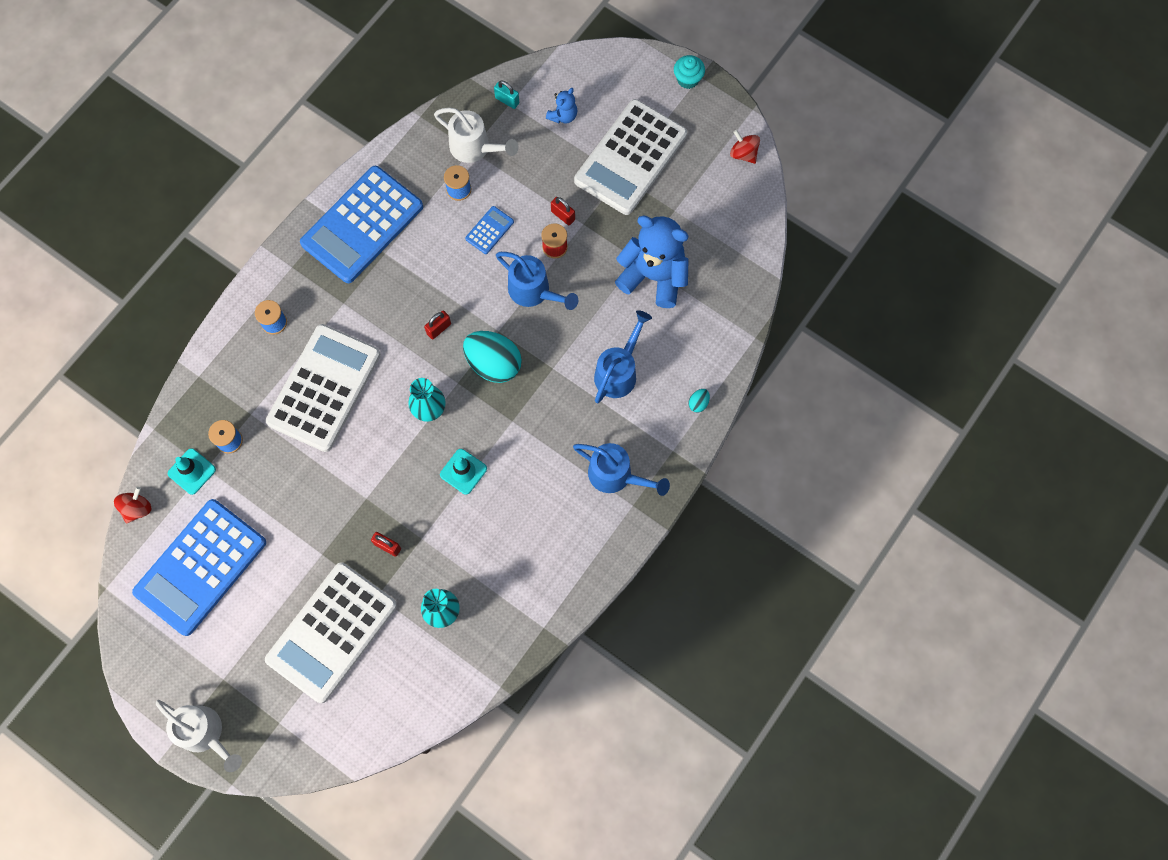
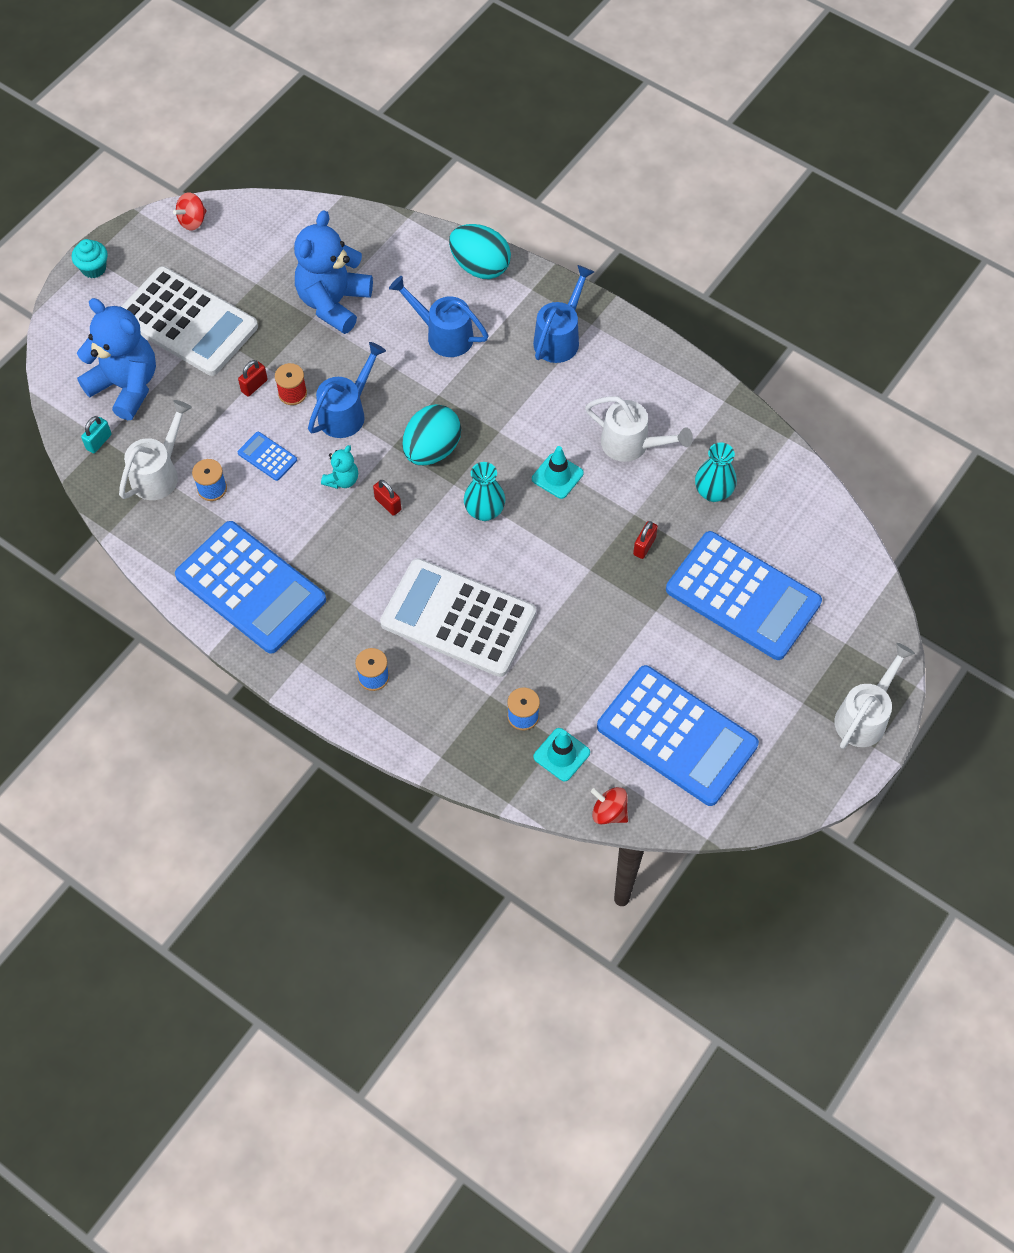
camera: 90 degrees left, 10 degrees down
white calculator [265,562,397,703] -> blue calculator [666,531,822,660]
blue teddy bear [546,88,577,123] -> blue teddy bear [77,298,156,420], size x2.17
turquoise egg [688,389,710,413] -> turquoise egg [449,224,511,279], size x2.44
none -> turquoise teddy bear [321,445,358,489]
none -> white watering can [585,396,693,462]

